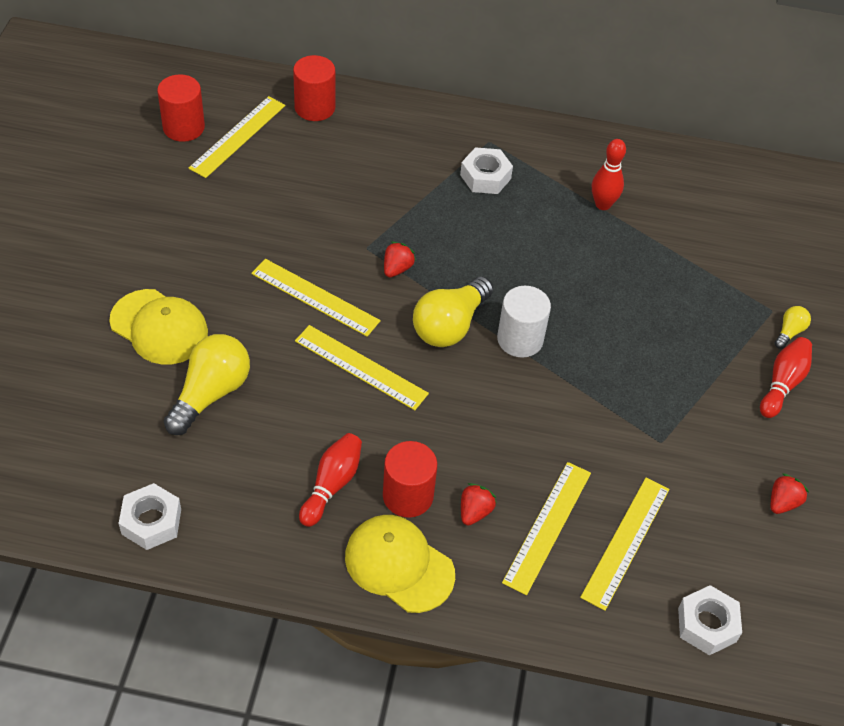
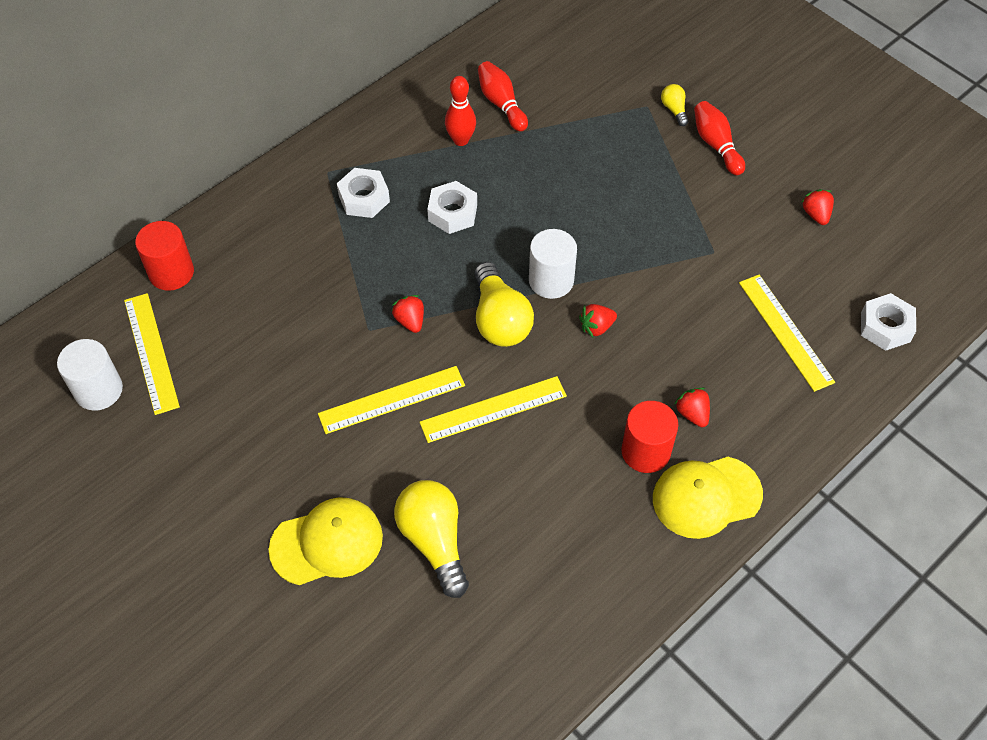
camera: 50 degrees left, 5 degrees up
white nut [119,483,181,550] -> white nut moved to [427,181,477,234]
red cylinder [157,74,205,142] -> white cylinder [57,339,123,411]
red bowling pin [299,433,362,527] -> red bowling pin moved to [478,61,528,131]
yellow ruler [502,462,591,595] -> none
none -> red strawberry [579,304,617,338]

